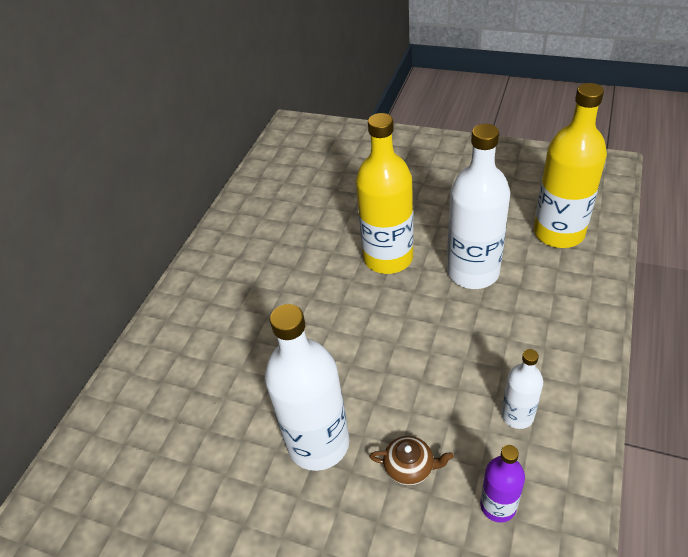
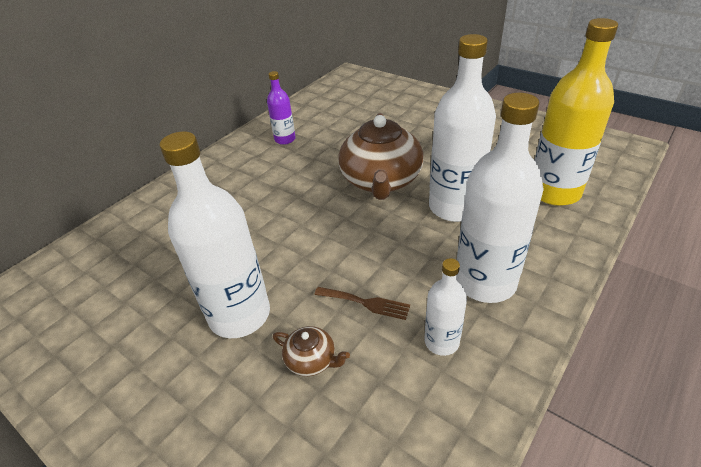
camera: 15 degrees right, 5 degrees down
yellow bottle [356,113,414,274] -> brown teapot [338,113,424,200]
purple bottle [480,445,525,523] -> purple bottle moved to [267,71,296,145]
none -> brown fork [314,287,410,320]
none -> white bottle [457,93,544,303]

